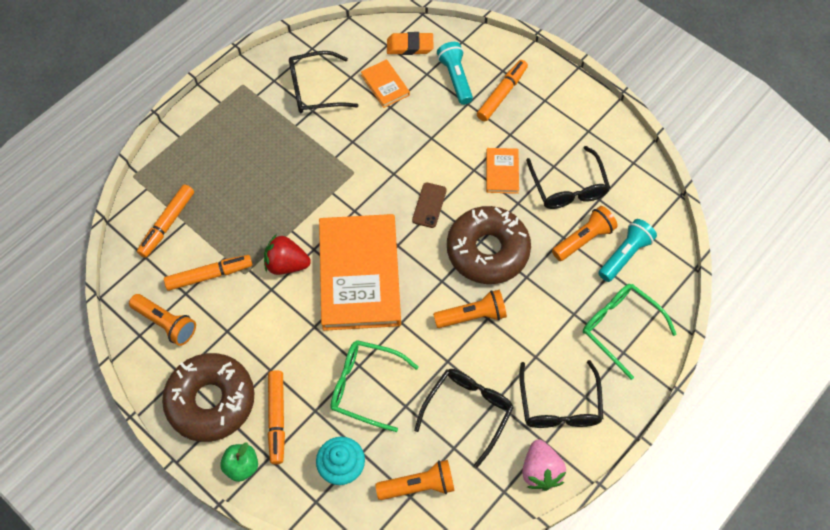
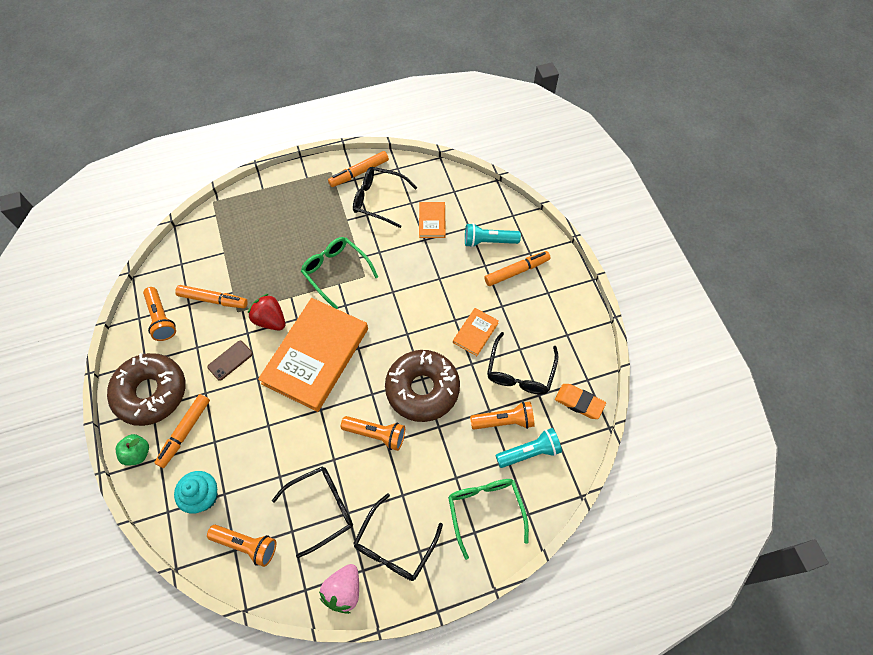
camera: 30 degrees right, 0 degrees up
orange marker [137,184,194,258] -> orange marker moved to [328,151,389,187]
green glasses [330,340,419,432] -> green glasses moved to [301,237,378,309]
orange eraser [387,32,433,55] -> orange eraser moved to [555,384,606,419]
brown phone [412,183,447,228] -> brown phone moved to [207,341,253,381]
turquoise flashlight [437,42,473,105] -> turquoise flashlight turned 105 degrees counterclockwise [465,223,521,247]

